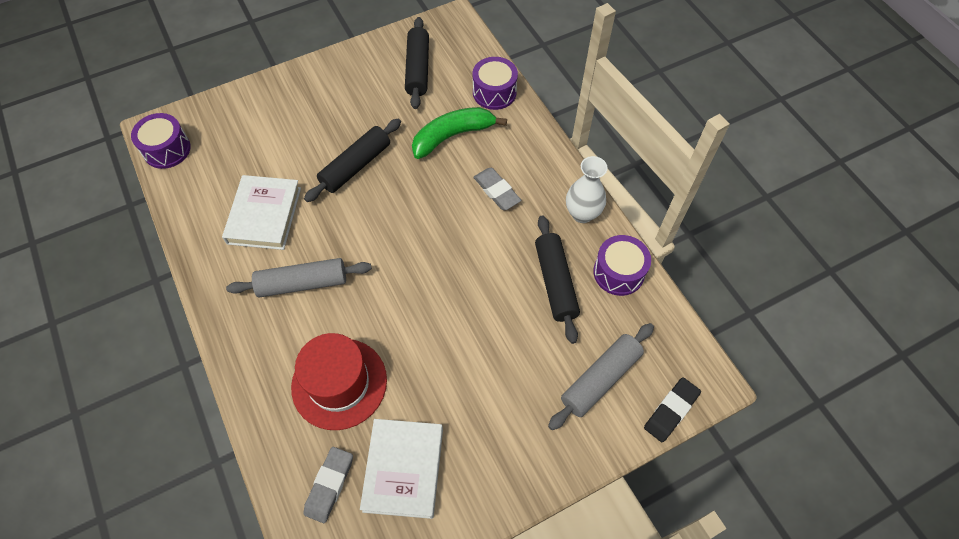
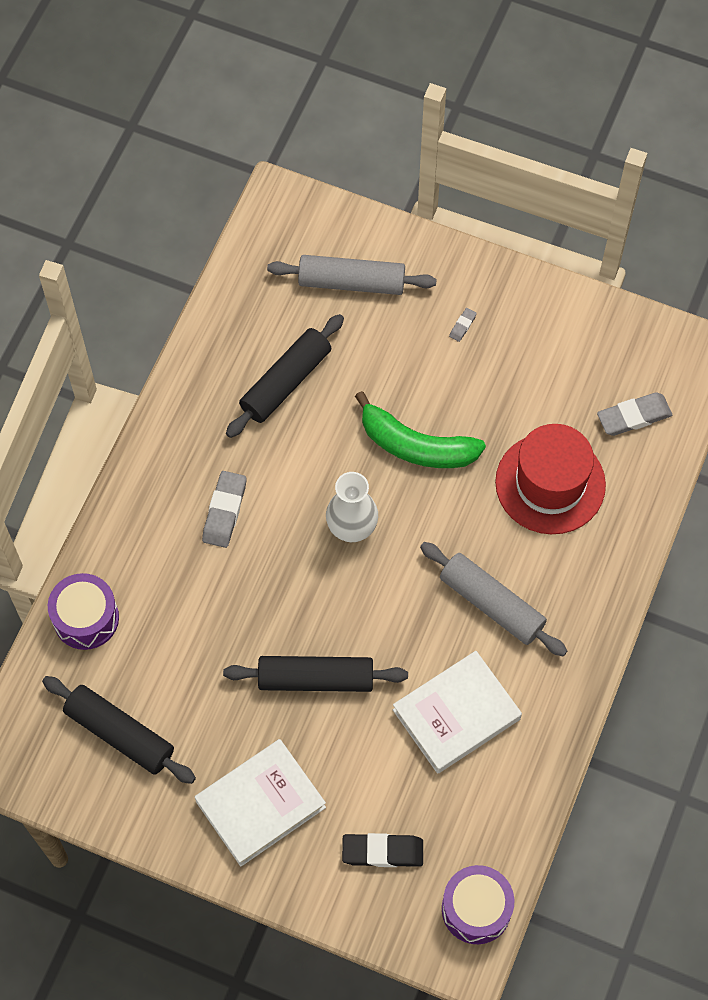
camera: 130 degrees left, 5 degrees up
white book [360,419,443,519] -> white book moved to [195,739,326,867]
black rolling pin [405,17,429,109] -> black rolling pin turned 75 degrees clockwise [42,676,196,784]
green banana [412,107,507,159] -> green banana moved to [355,391,486,468]
white vase [566,156,608,223] -> white vase moved to [326,472,378,542]
purple drum [593,235,651,296] -> none
black eraser [644,378,701,442] -> black eraser moved to [342,833,423,867]
none -> grey eraser [449,308,477,342]

